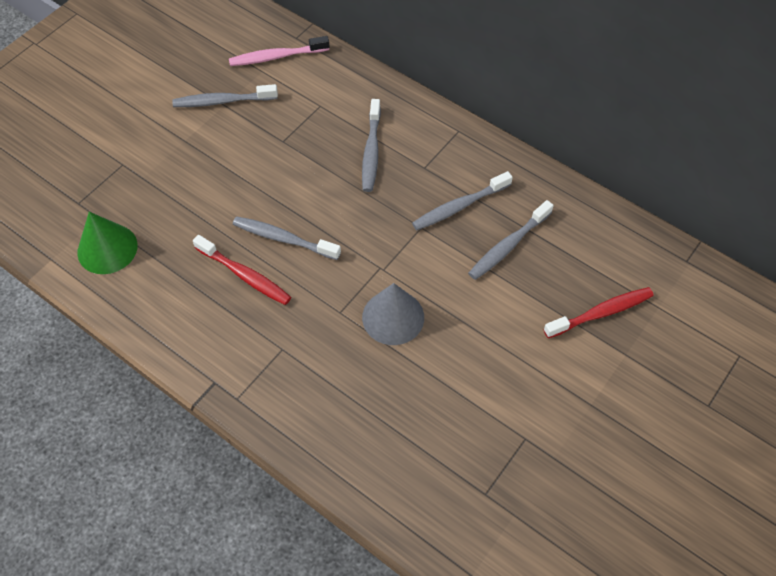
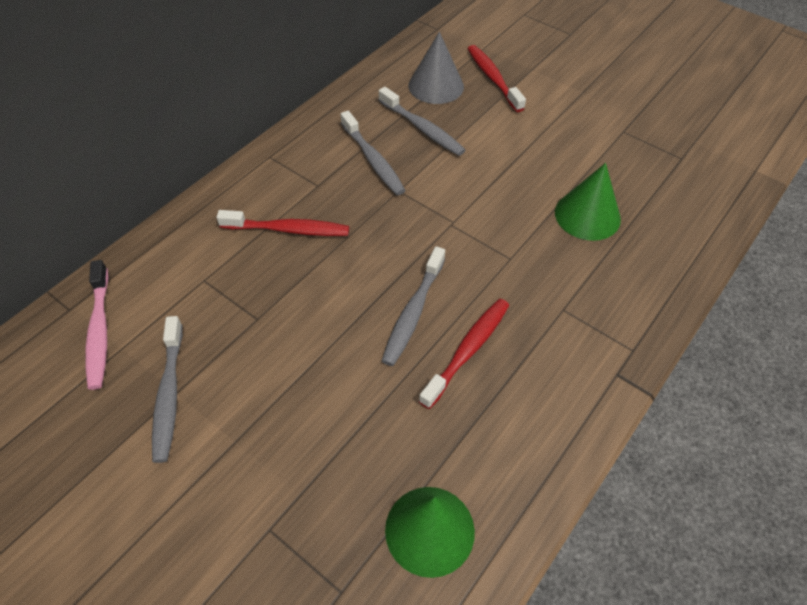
camera: 90 degrees left, 5 degrees down
grey toothbrush [362,99,381,192] -> red toothbrush [217,210,349,236]
grey cone [362,283,424,345] -> grey cone moved to [408,32,464,104]
none -> green cone [555,163,621,241]

